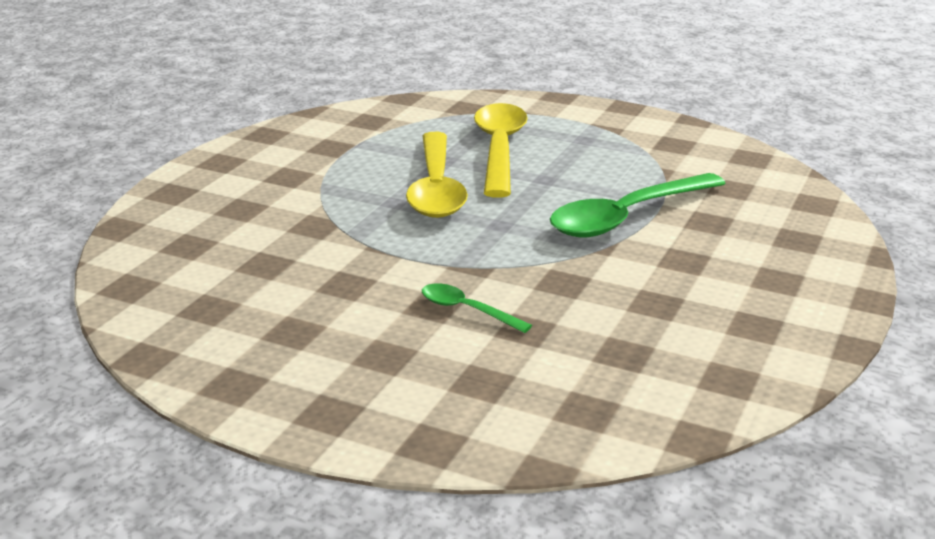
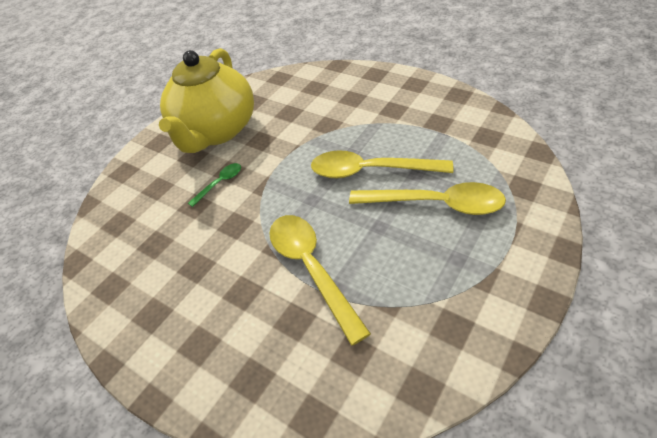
camera: 105 degrees right, 20 degrees up
green spoon [550,173,726,237] -> yellow spoon [270,215,371,346]
none -> yellow teapot [159,48,254,153]

